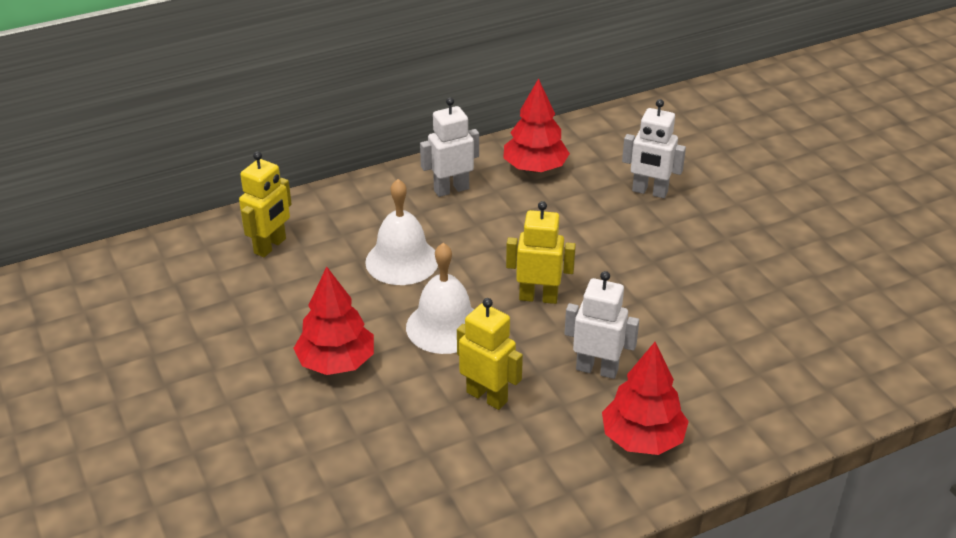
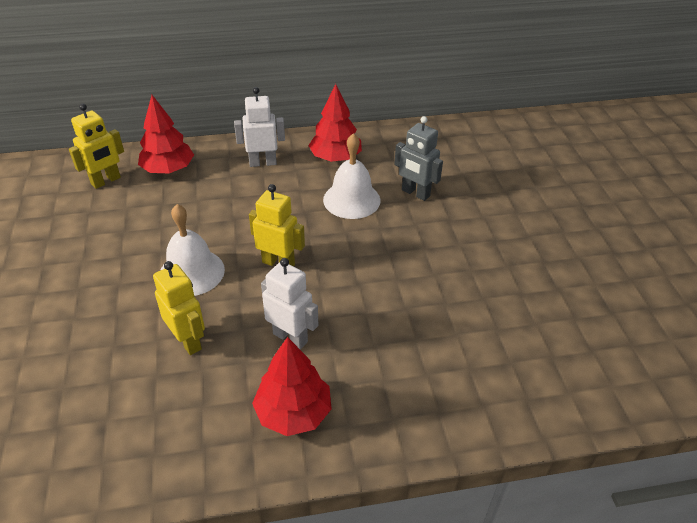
camera: 15 degrees right, 5 degrees up
red tree [294,266,374,375] -> red tree moved to [138,95,194,173]
white bell [365,179,438,285] -> white bell moved to [323,133,380,219]
white robot [622,99,686,198] -> grey robot [394,116,443,201]

